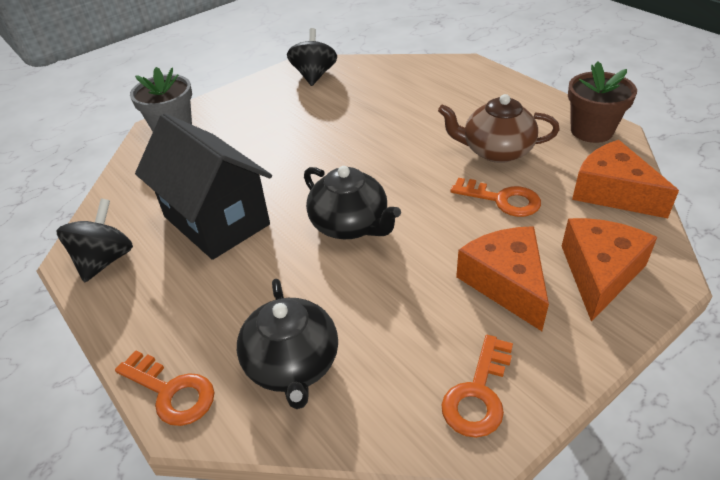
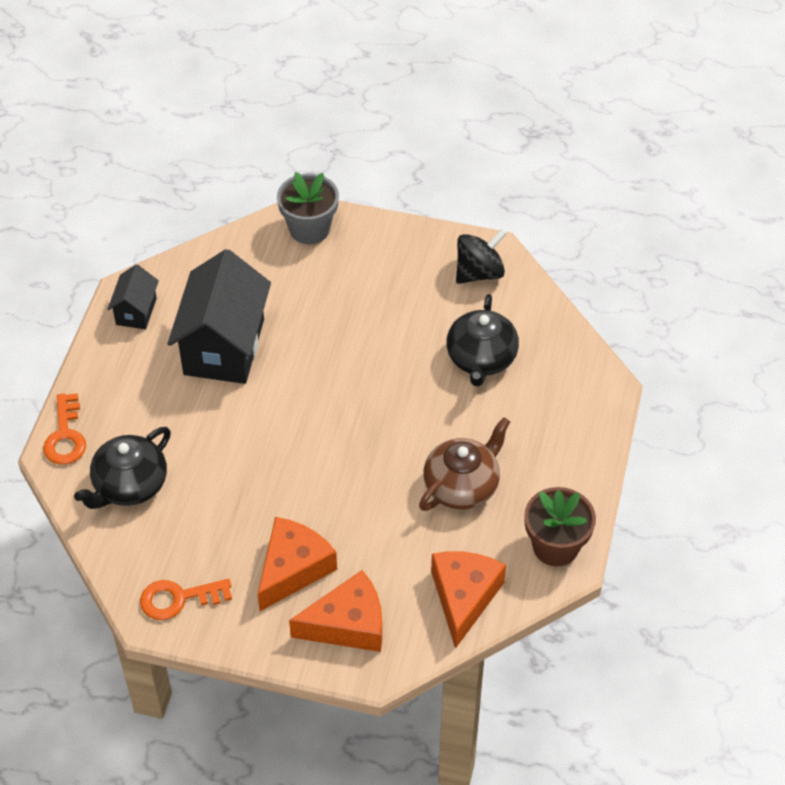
camera: 50 degrees right, 10 degrees up
black spinning top [56,198,133,283] -> black house [107,264,159,329]
black teapot [304,166,401,239] -> black teapot moved to [446,294,519,386]
brown teapot [438,94,560,163] -> brown teapot turned 75 degrees clockwise [419,417,510,511]
orange key [451,178,541,217] -> none

